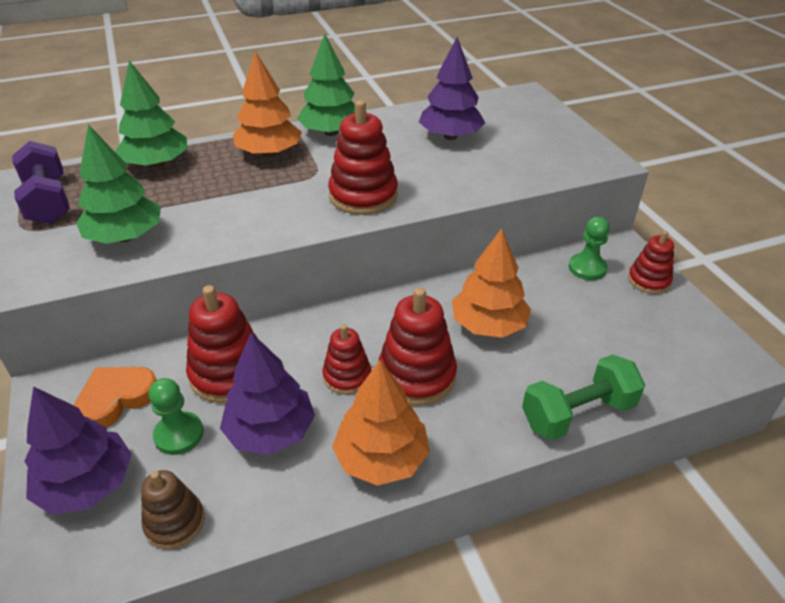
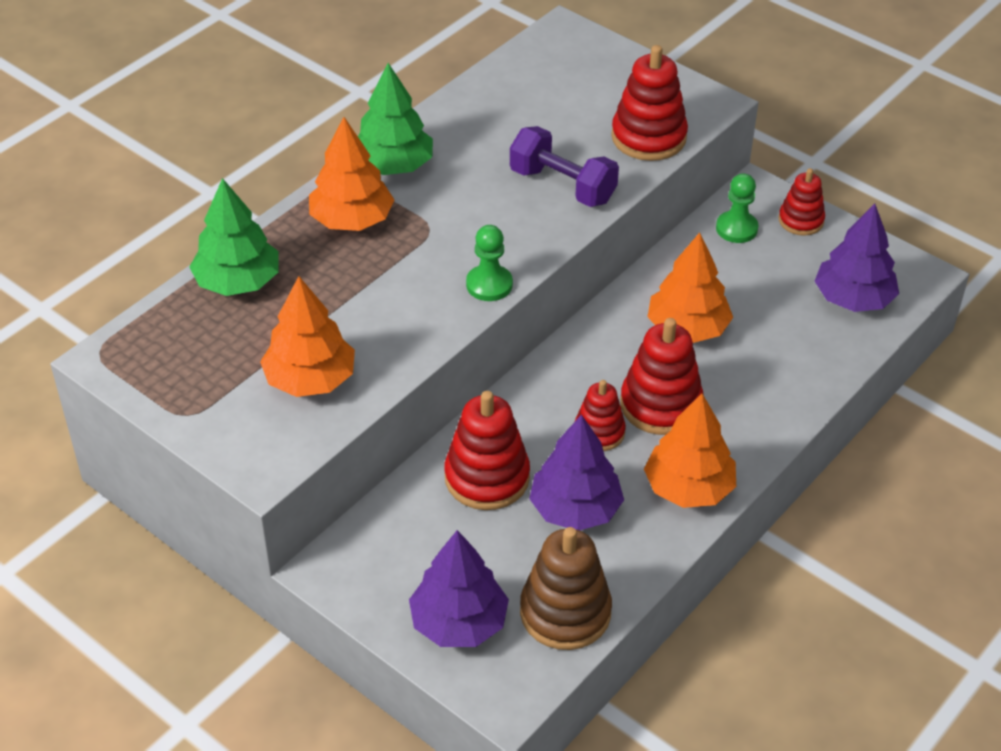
camera: 30 degrees left, 5 degrees up
purple dumbbell [12,141,70,224] -> purple dumbbell moved to [510,126,619,207]
orange heart [74,367,156,427] -> none
green tree [76,124,161,244] -> orange tree [260,276,355,397]
brown stacking toy [141,470,204,549] -> brown stacking toy [520,527,612,650], size x1.62
green pawn [149,378,204,455] -> green pawn moved to [466,225,513,301]
red stacking toy [328,100,398,215] -> red stacking toy moved to [611,45,688,161]
purple tree [419,37,485,140] -> purple tree moved to [814,203,899,312]
green dumbbell [522,354,645,441] -> none

